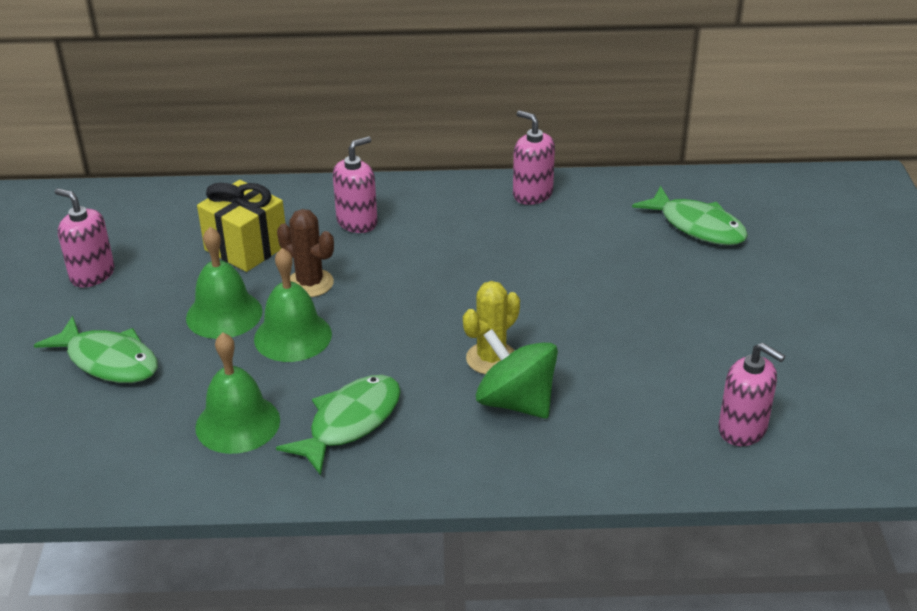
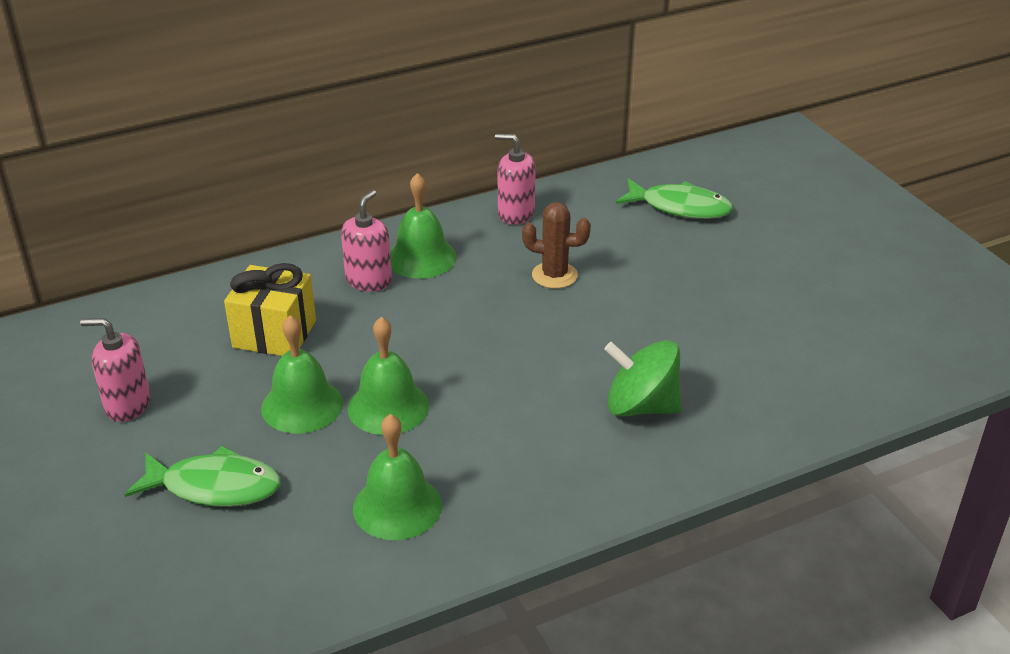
camera: 25 degrees left, 0 degrees up
green fish [276,375,401,475] -> none
brown cactus [277,209,334,297] -> brown cactus moved to [522,202,591,289]
yellow cactus [463,281,520,374] -> none
pink soap dispenser [718,343,785,446] -> none
none -> green bell [390,173,457,279]

